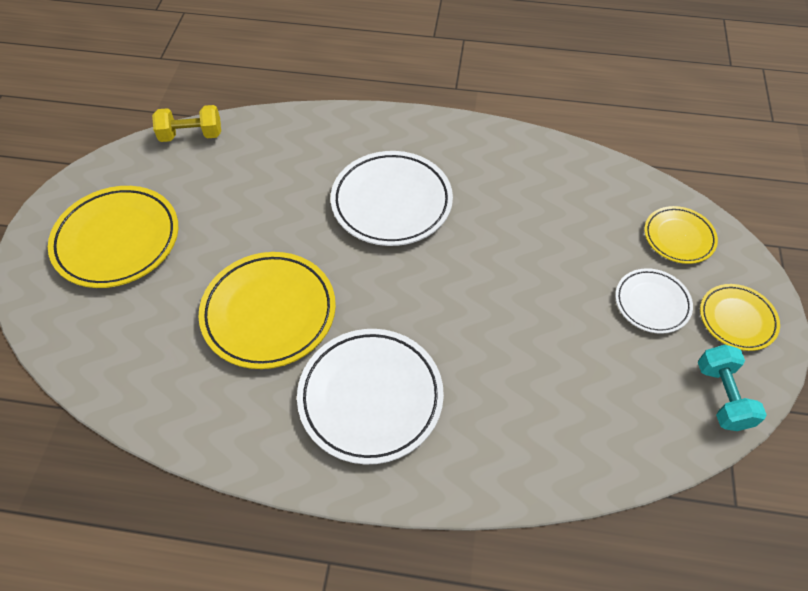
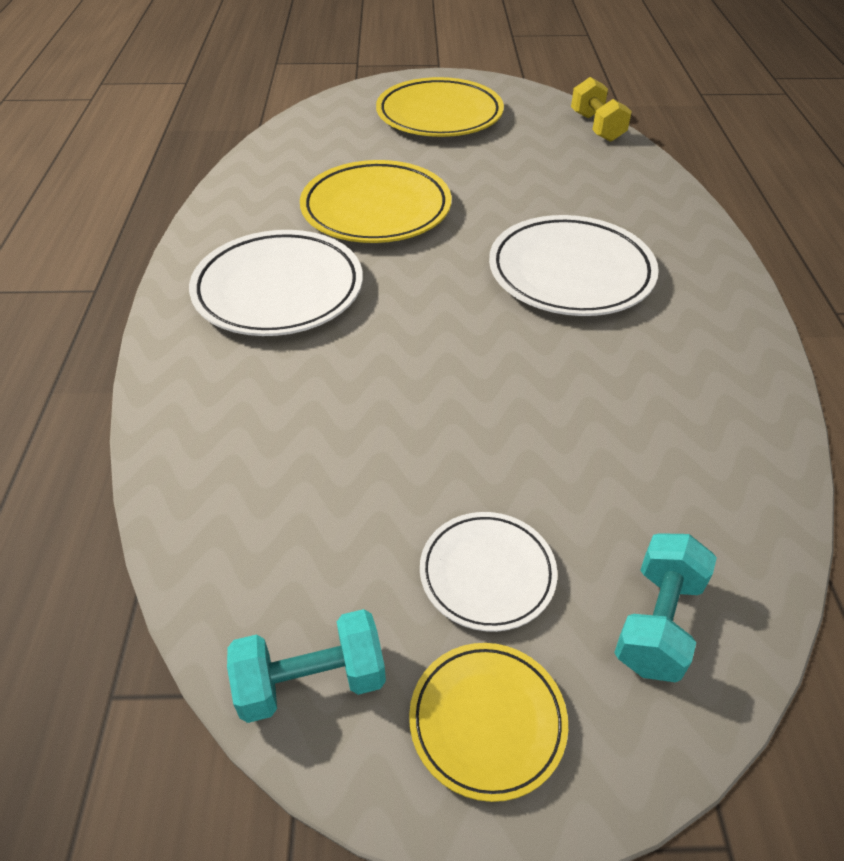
camera: 80 degrees right, 10 degrees down
yellow plate [644,206,718,264] -> turquoise dumbbell [614,533,717,682]

